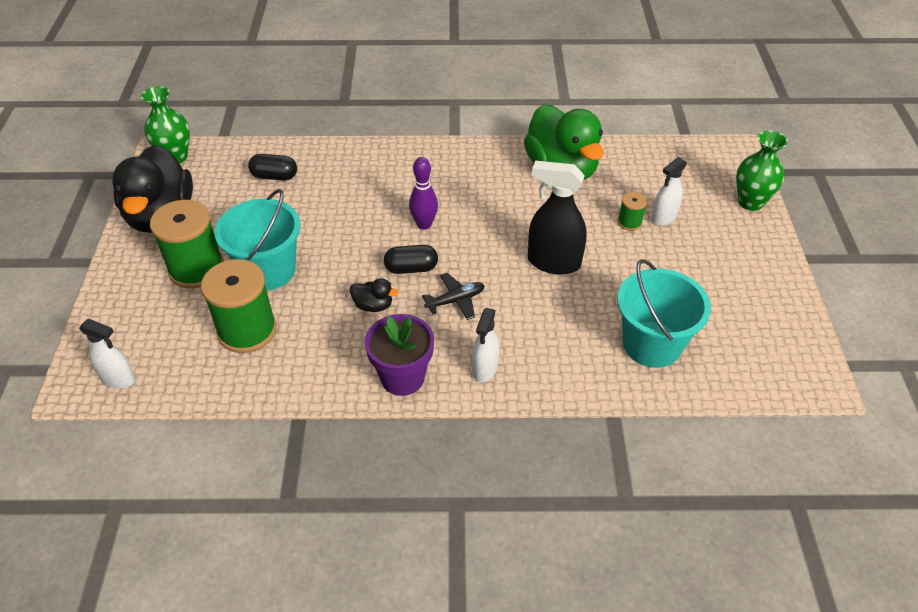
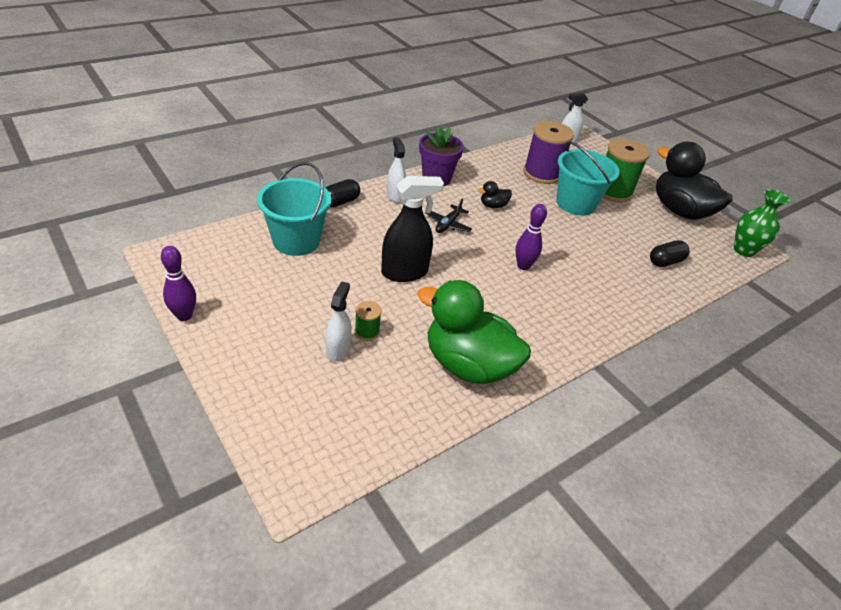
camera: 140 degrees right, 5 degrees down
green spool [201,259,277,353] -> purple spool [523,121,574,184]
black capsule [384,245,438,274] -> black capsule moved to [325,179,360,207]
green vase [736,130,788,211] -> none
none -> purple bowling pin [161,246,196,321]

